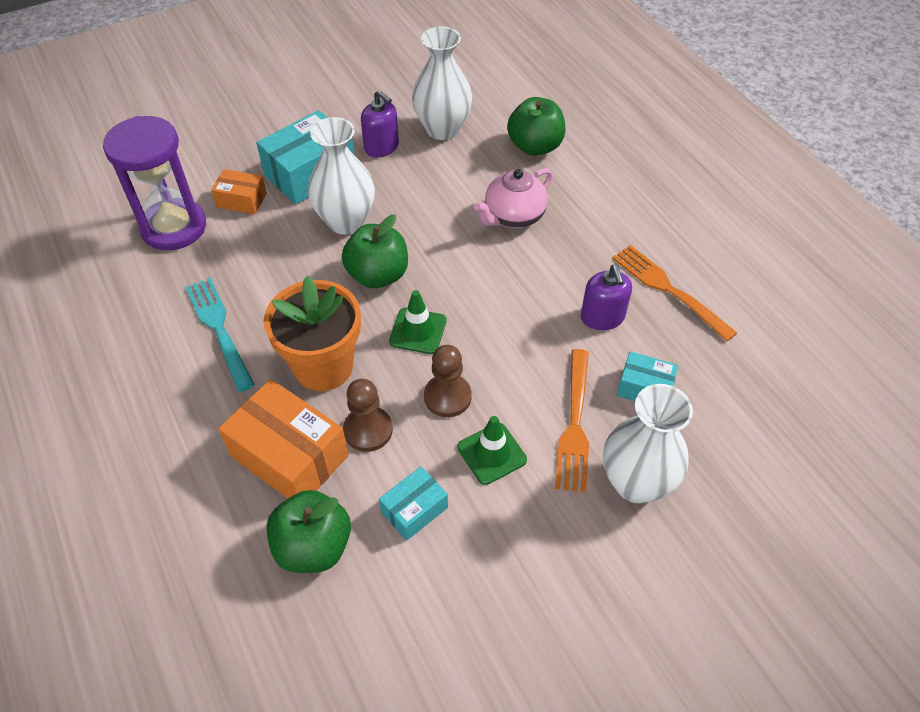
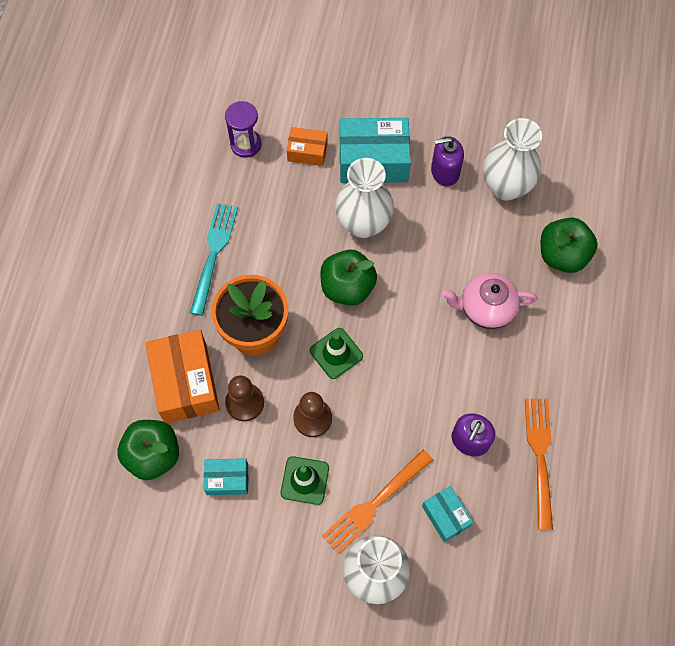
camera: 40 degrees right, 15 degrees up
purple hourglass [103,116,206,251] -> purple hourglass [225,101,261,158], size x0.56
orange box [211,169,267,214] -> orange box turned 45 degrees counterclockwise [287,127,328,166]
purple soap dispenser [361,90,399,158] -> purple soap dispenser turned 90 degrees clockwise [431,136,464,186]

